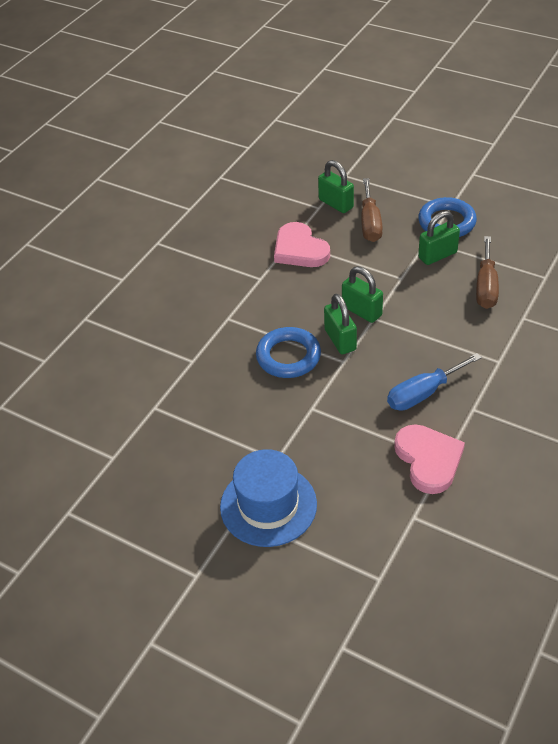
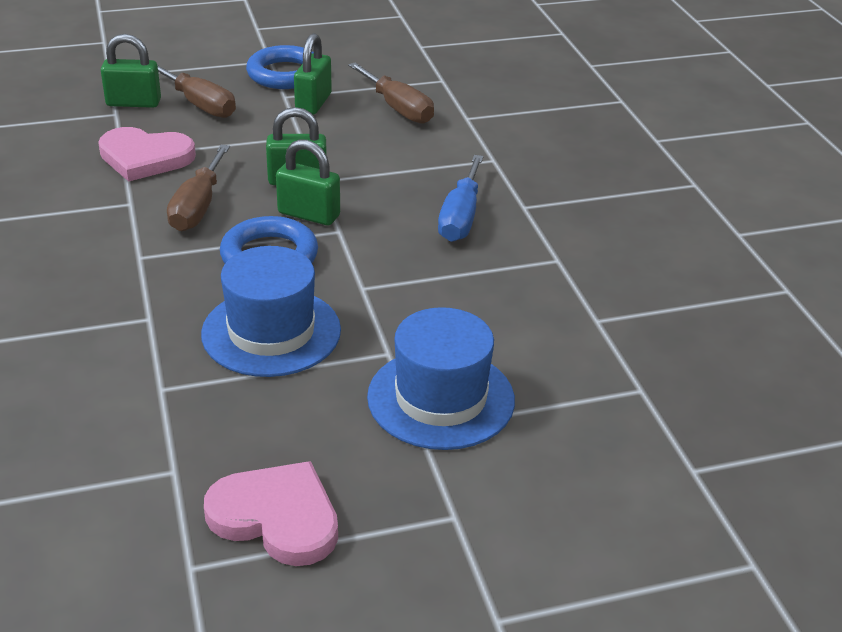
camera: 50 degrees left, 10 degrees down
pink heart [394,424,465,494] -> pink heart moved to [204,461,338,566]
none -> brown screwdriver [167,145,230,231]
none -> blue hat [201,246,341,377]

